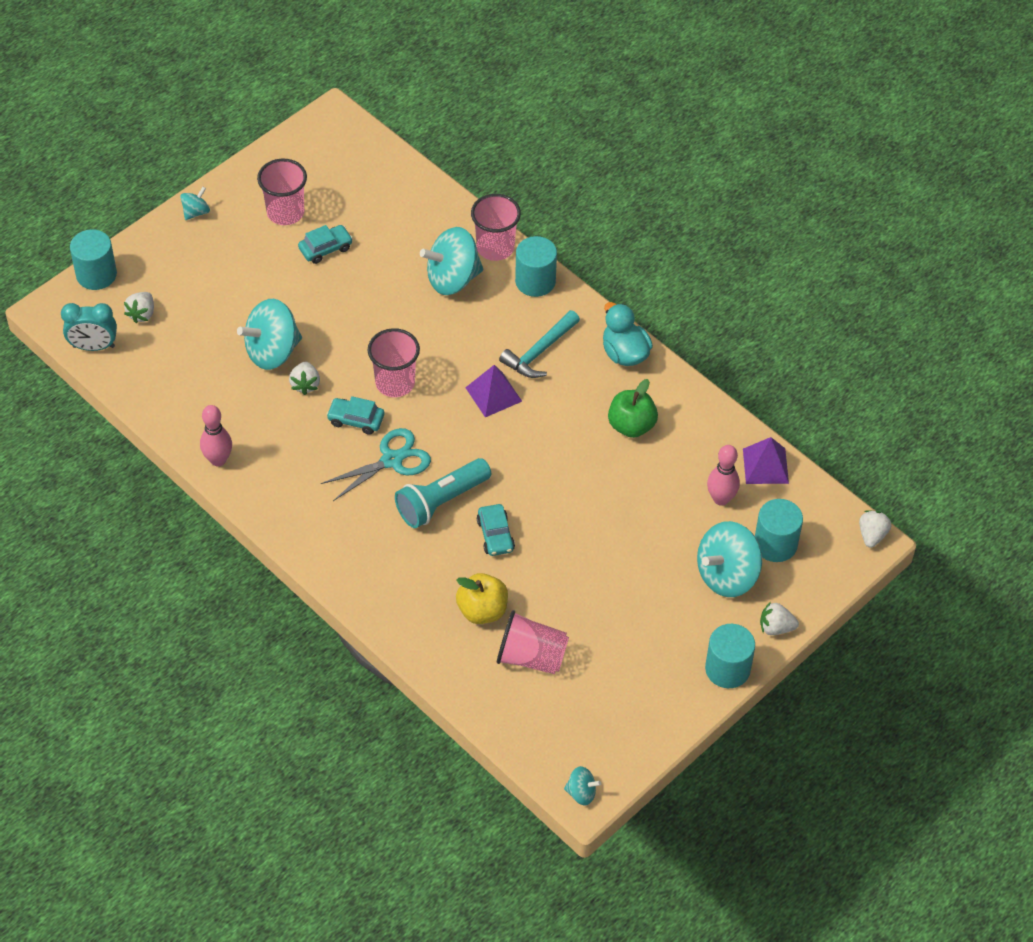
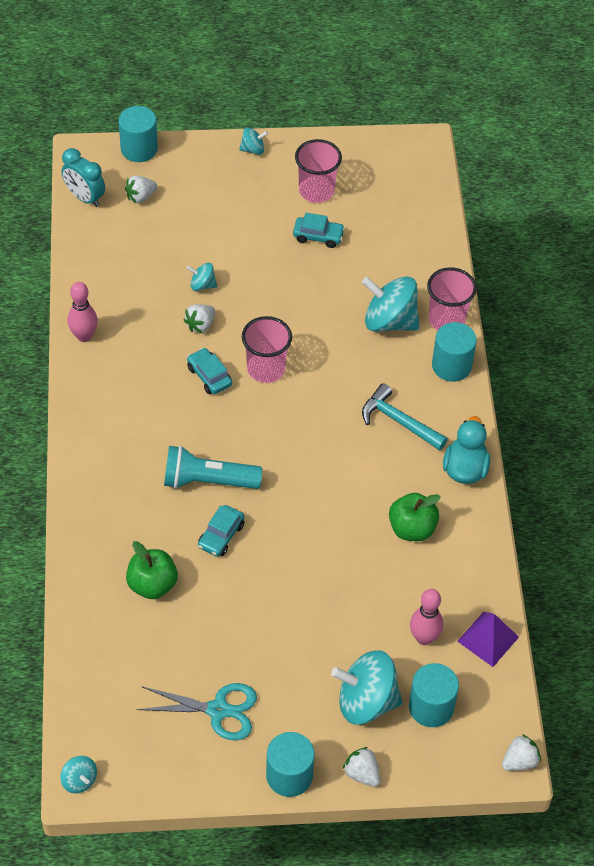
camera: 40 degrees right, 0 degrees up
turquoise spinning top [237,299,302,370] -> turquoise spinning top [187,263,217,291], size x0.49
turquoise scissors [321,428,431,501] -> turquoise scissors moved to [137,683,257,741]
yellow apple [456,573,508,624] -> green apple [126,541,178,599]
purple pyramid [465,365,522,417] -> none
pink cup [497,610,569,674] -> none
turquoise hammer [499,310,580,378] -> turquoise hammer turned 45 degrees clockwise [362,383,448,451]

